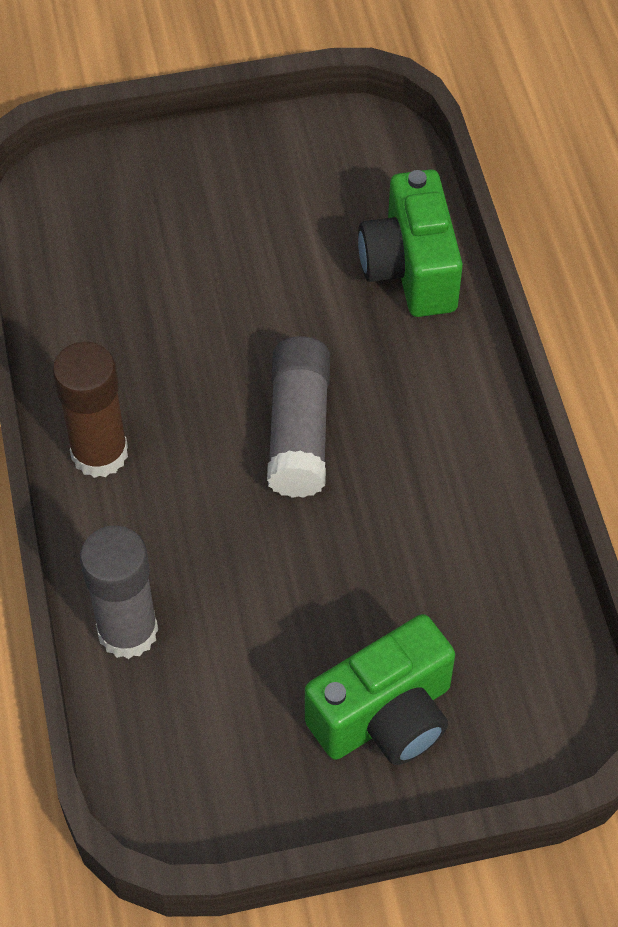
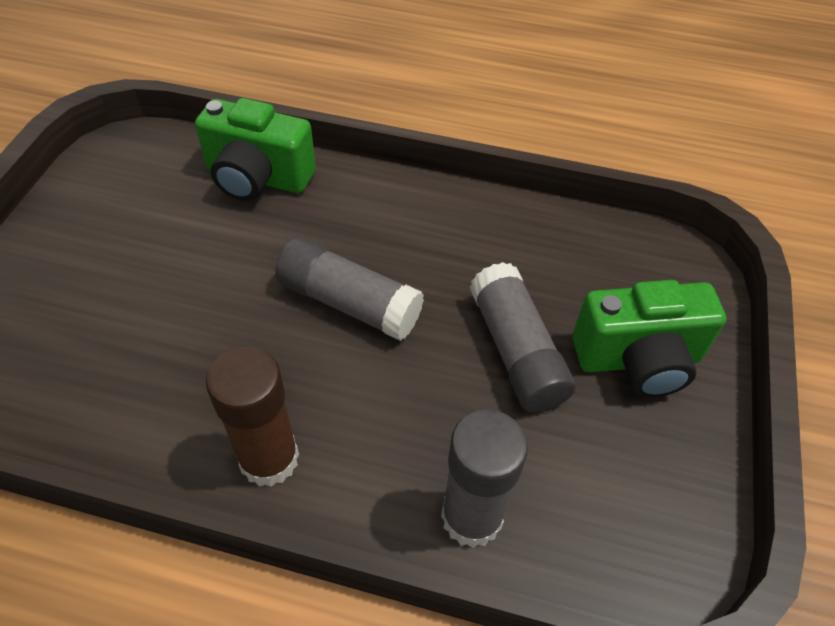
camera: 65 degrees left, 5 degrees down
green camera [305,614,455,765] -> green camera turned 90 degrees clockwise [572,280,726,397]
none -> grey glue stick [469,262,576,413]

